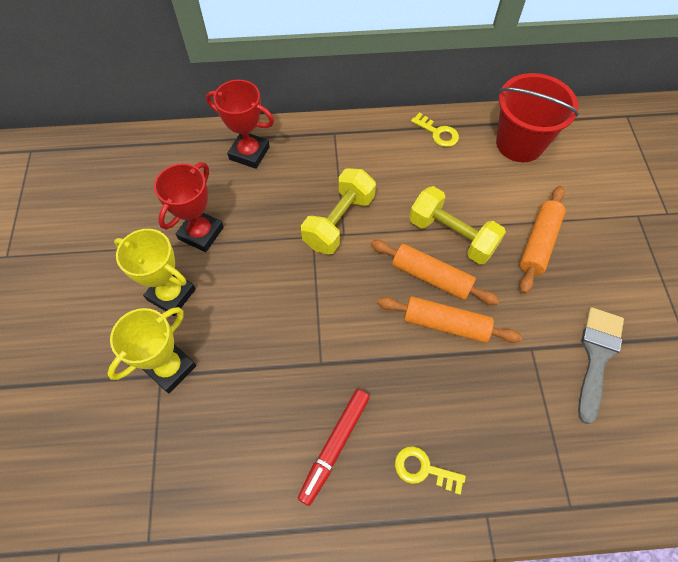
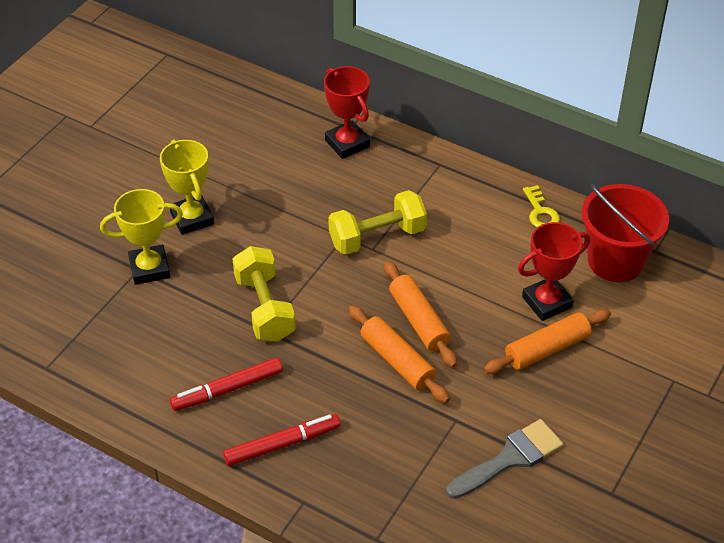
camera: 35 degrees right, 15 degrees down
red trophy [154,162,224,252] -> red trophy moved to [518,222,590,321]
yellow key [395,446,466,495] -> red marker [223,414,340,466]
yellow dumbbell [409,186,506,264] -> yellow dumbbell moved to [233,246,296,342]

